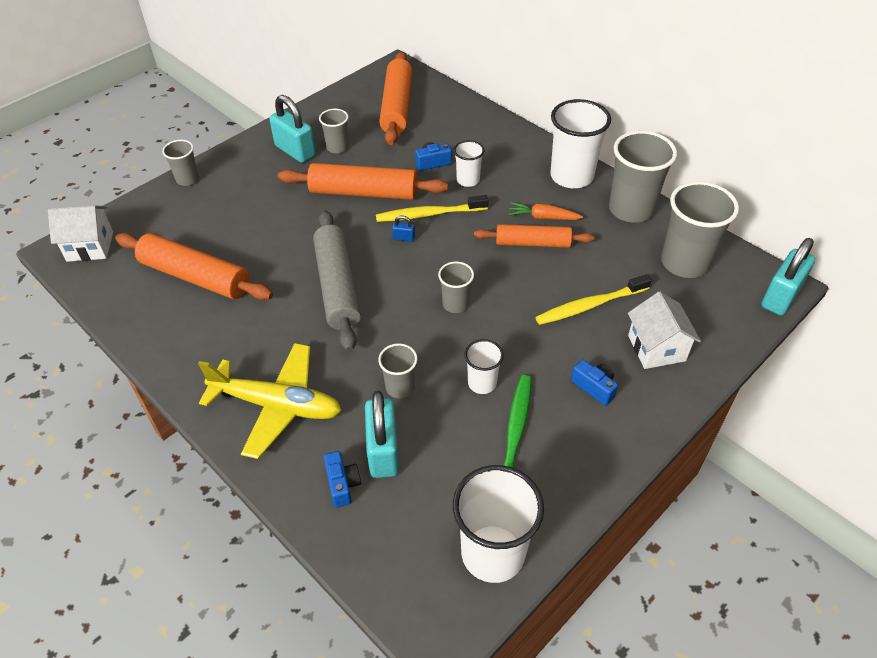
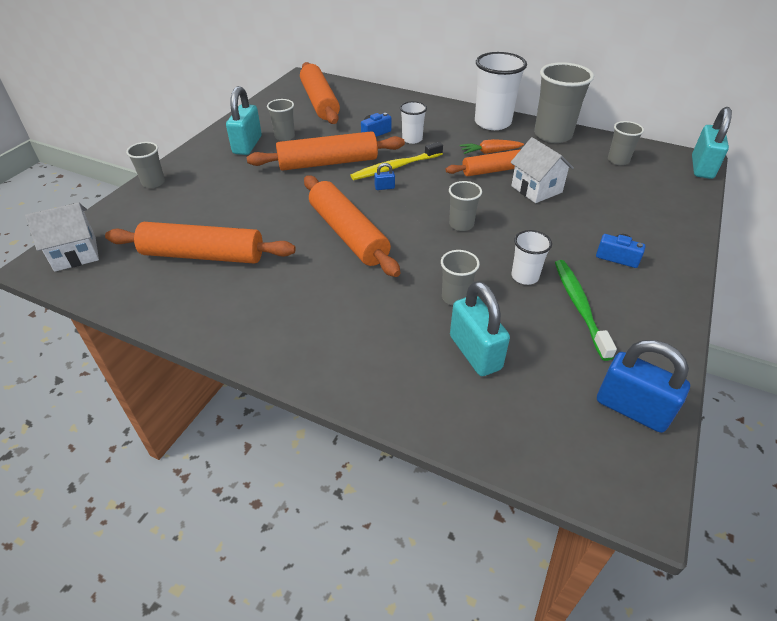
camera: 20 degrees left, 5 degrees down
yellow plane [198,343,342,459] -> none
turquoise padlock [269,95,316,163] -> turquoise padlock turned 75 degrees clockwise [226,86,262,155]
grey rolling pin [313,210,361,352] -> orange rolling pin [304,176,400,277]
blue camera [323,451,361,508] -> none
white cup [453,465,544,583] -> blue padlock [597,340,690,433]
yellow toothbrush [535,274,652,325] -> none
white house [628,292,701,369] -> white house moved to [511,137,574,203]
grey cup [661,181,739,278] -> grey cup [608,121,644,165], size x0.53

